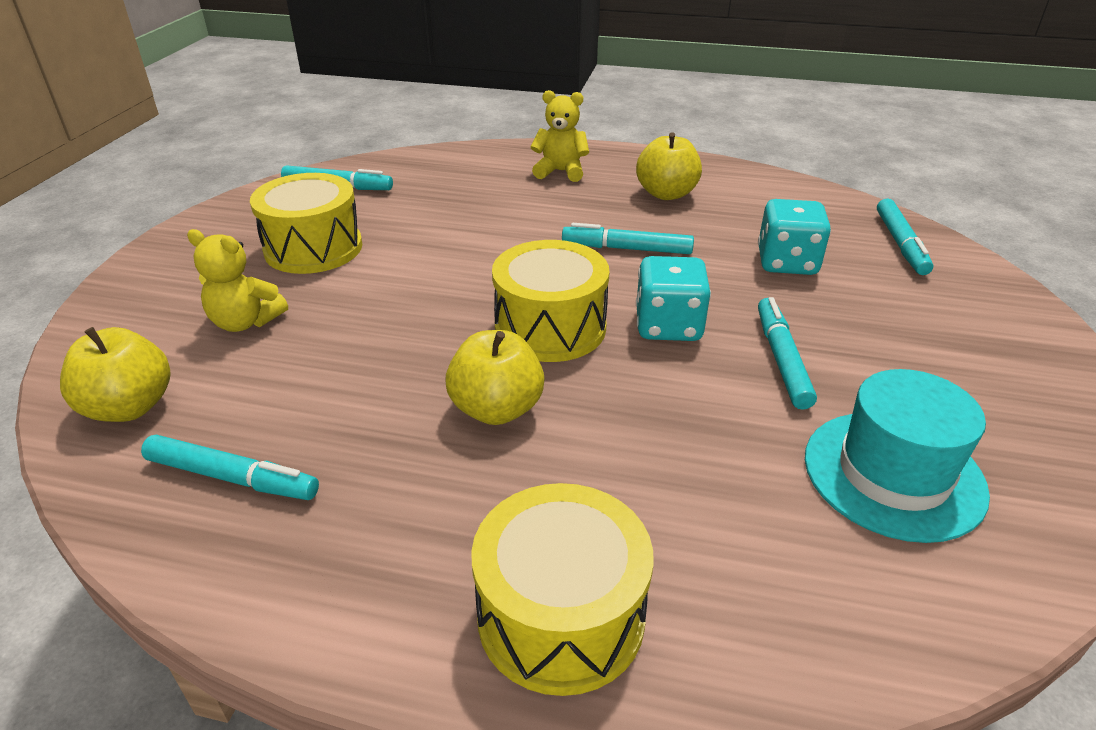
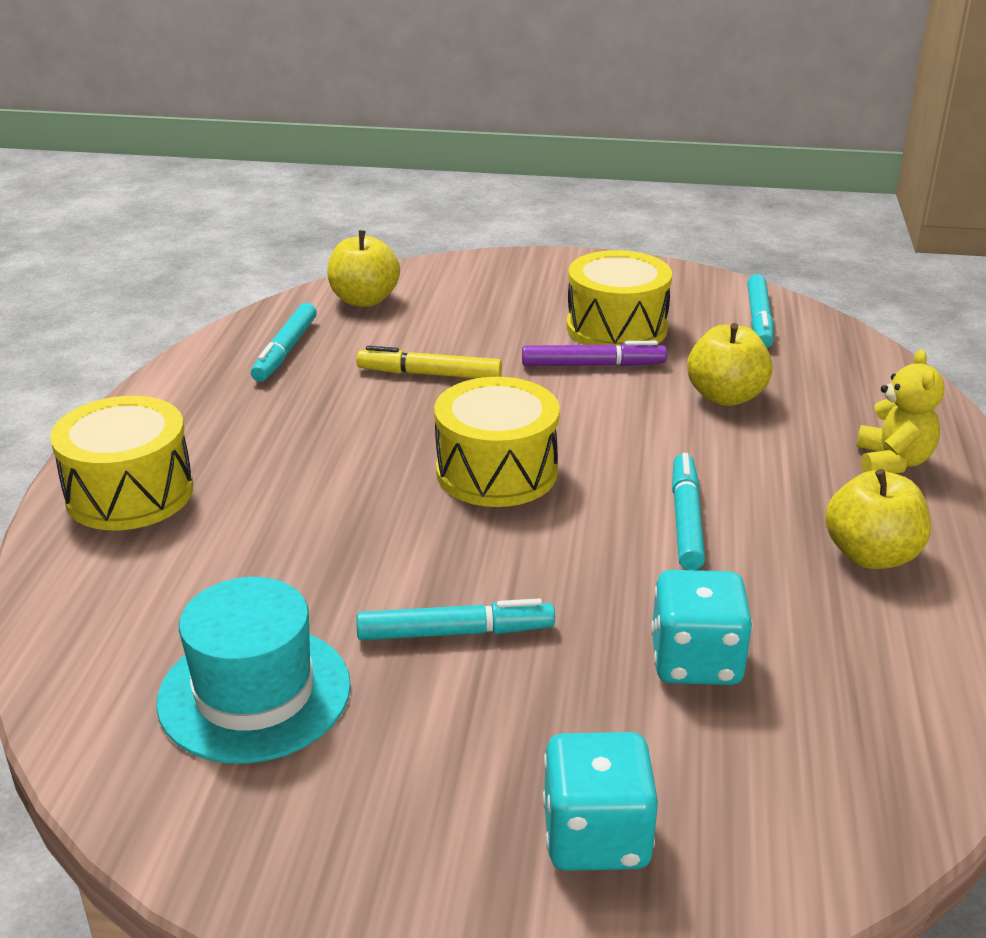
camera: 85 degrees right, 5 degrees down
yellow teddy bear [187,229,288,332] -> none
yellow apple [445,330,545,425] -> yellow apple moved to [687,323,773,406]
turquoise dice [636,256,711,341] -> turquoise dice moved to [543,732,658,871]
turquoise marker [877,198,934,275] -> none
none -> yellow marker [356,346,502,378]
none -> purple marker [522,341,667,366]

